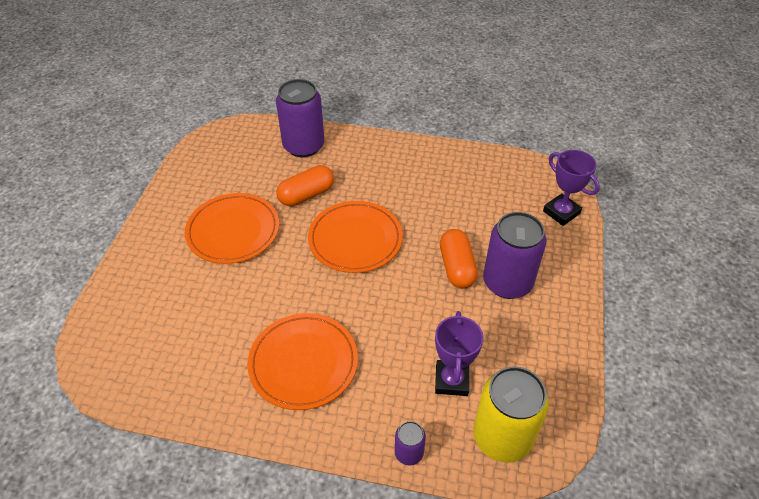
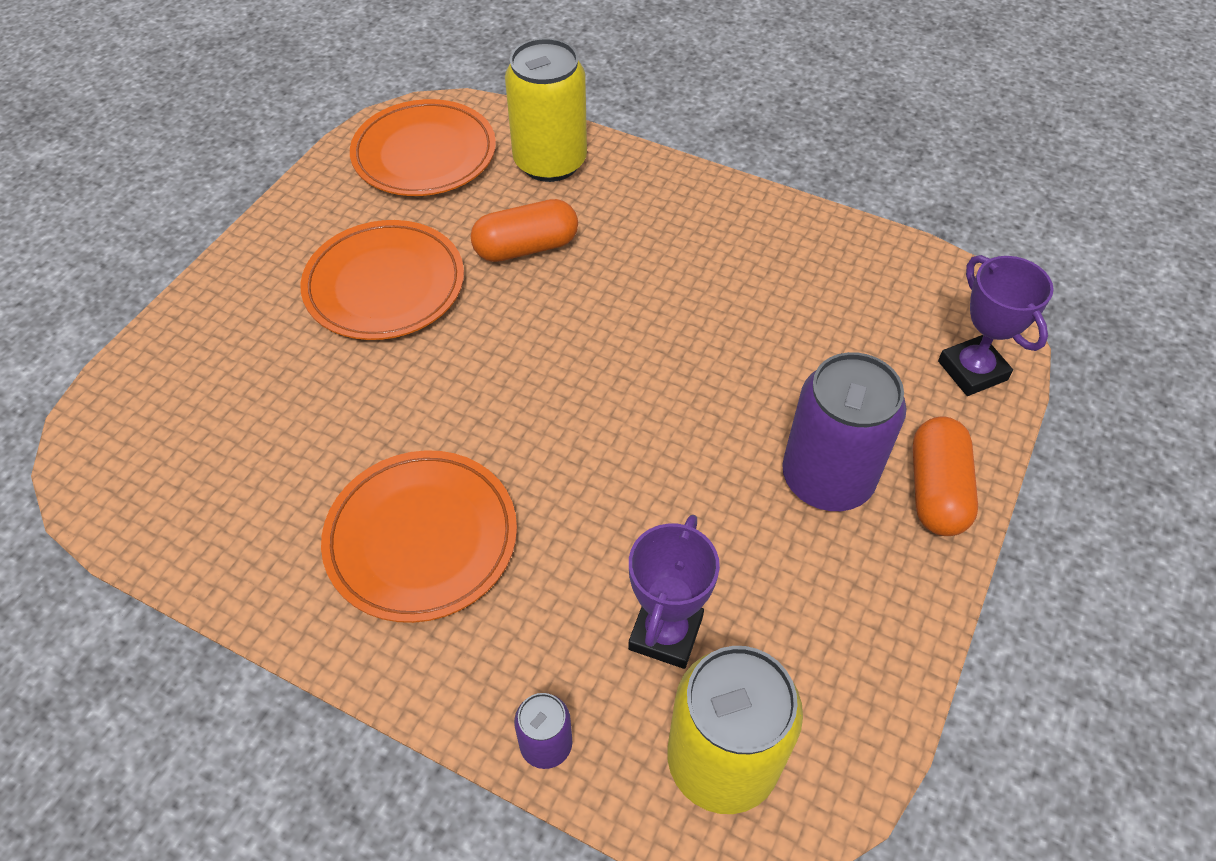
camera: 15 degrees right, 5 degrees up
purple can [276,79,325,157] -> yellow can [505,38,587,182]
orange plate [308,201,403,273] -> orange plate moved to [350,99,496,196]
orange capsule [440,229,478,289] -> orange capsule moved to [913,417,978,536]

